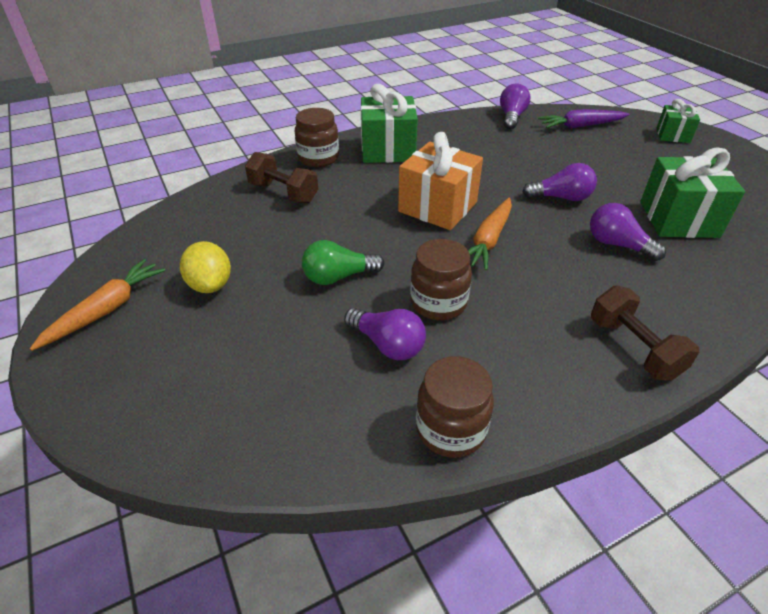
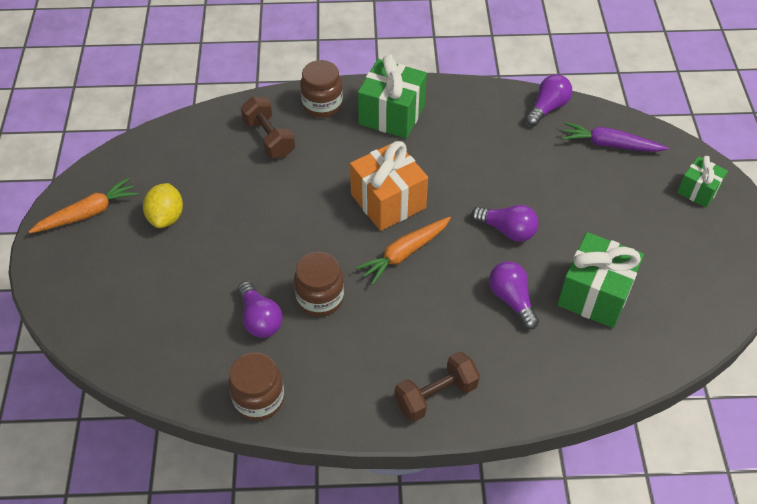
camera: 25 degrees right, 10 degrees up
green light bulb [302,240,384,285] -> none
brown dumbbell [591,286,699,380] -> brown dumbbell turned 60 degrees clockwise [394,352,480,422]

